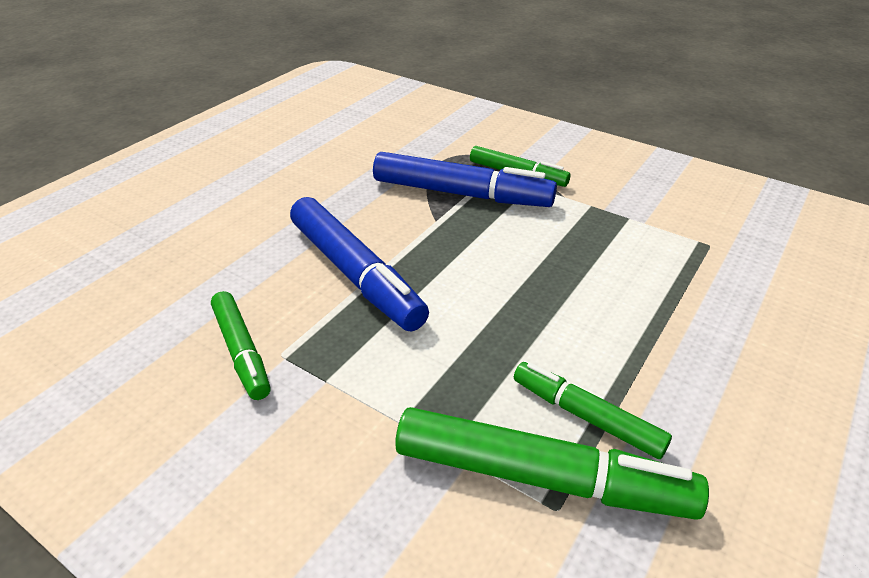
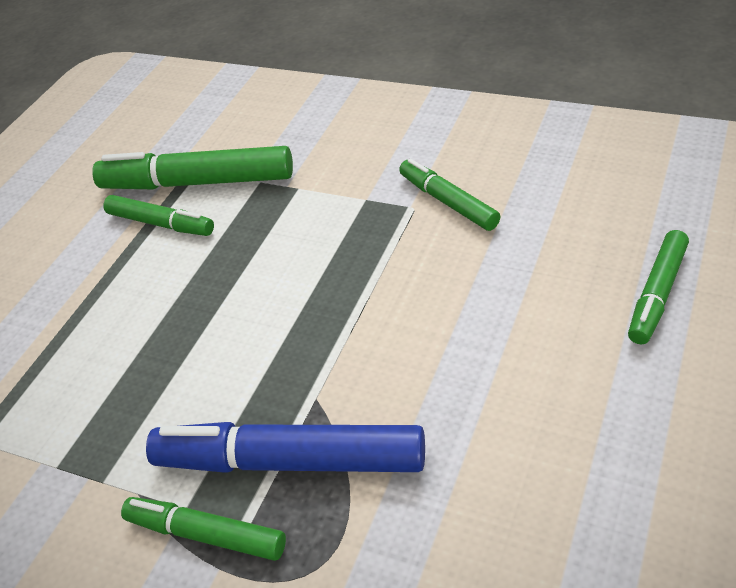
camera: 175 degrees right, 5 degrees up
blue marker [290,197,429,331] -> none
none -> green marker [628,230,689,345]

